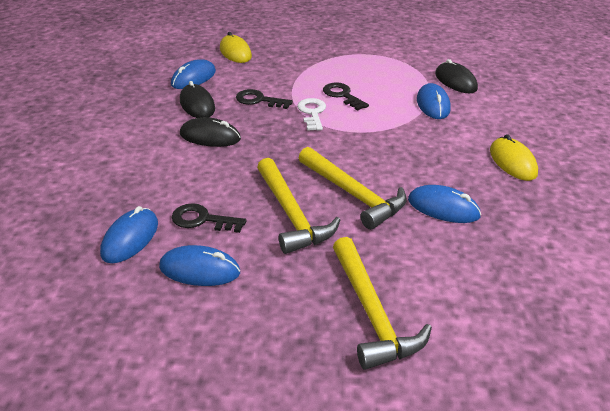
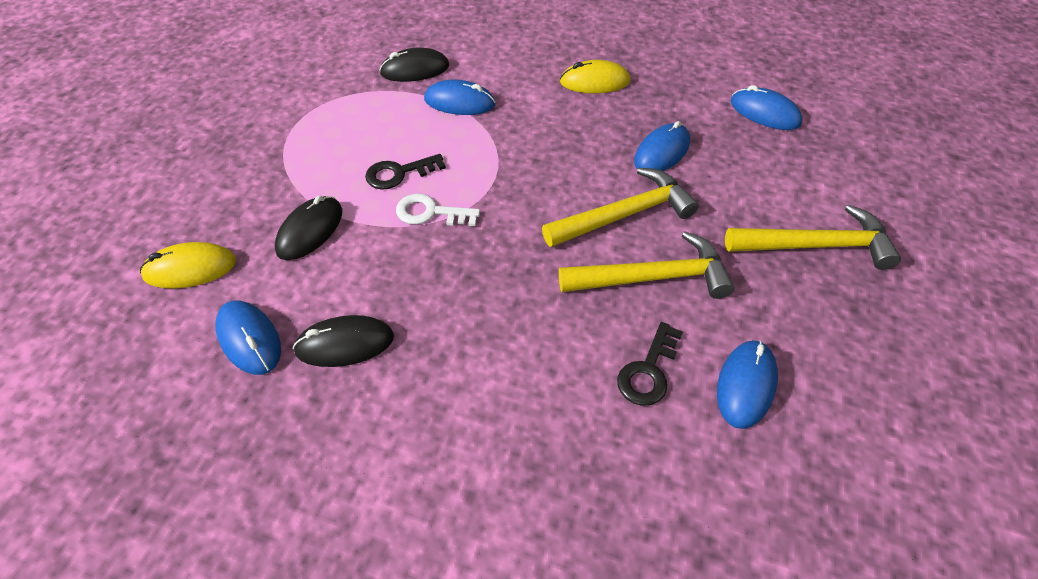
camera: 75 degrees left, 15 degrees up
blue mouse [100,206,158,263] -> blue mouse moved to [730,85,803,130]
black mouse [180,117,241,147] -> black mouse moved to [275,196,342,260]
black key [236,89,293,109] -> none

